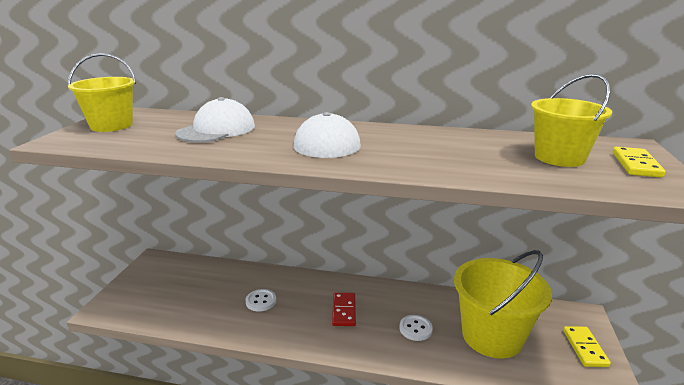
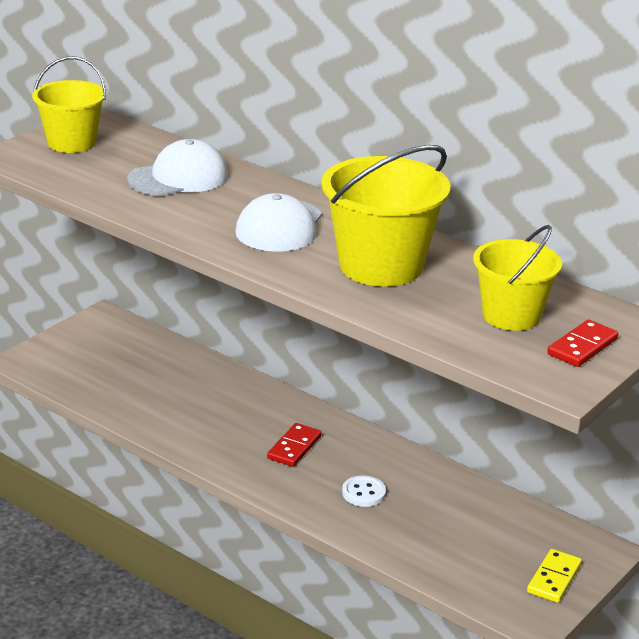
camera: 25 degrees right, 5 degrees up
white button [246,289,276,312] -> none
yellow bucket [454,250,552,358] -> yellow bucket moved to [321,145,450,287]
yellow domino [613,147,666,178] -> red domino [547,320,618,367]

